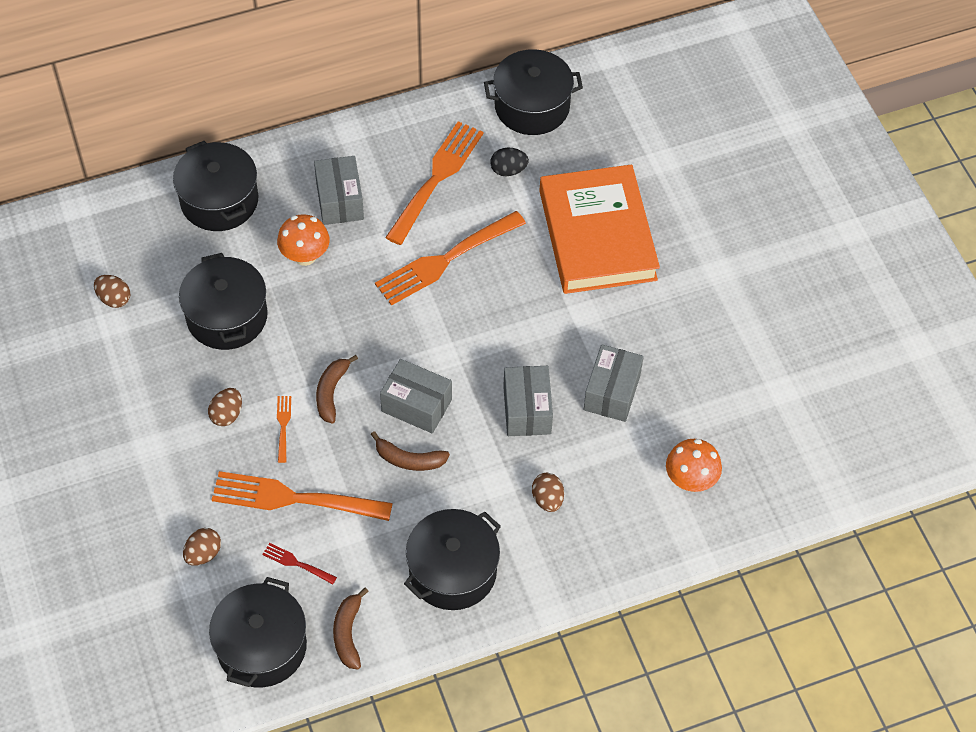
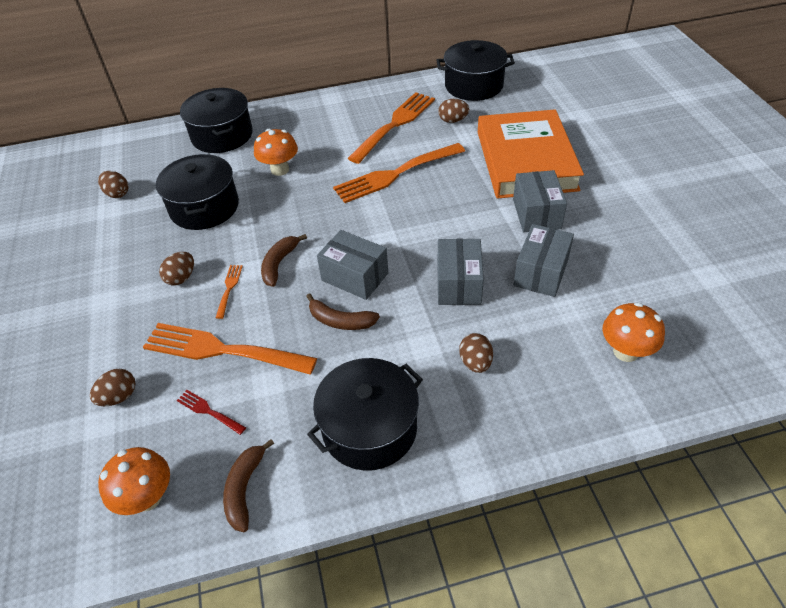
camera: 10 degrees right, 10 degrees down
black pot [209,577,307,687] -> orange mushroom [98,447,170,515]
grey box [314,156,364,225] -> grey box moved to [513,170,567,232]
black egg [490,148,529,176] -> brown egg [438,99,469,123]

